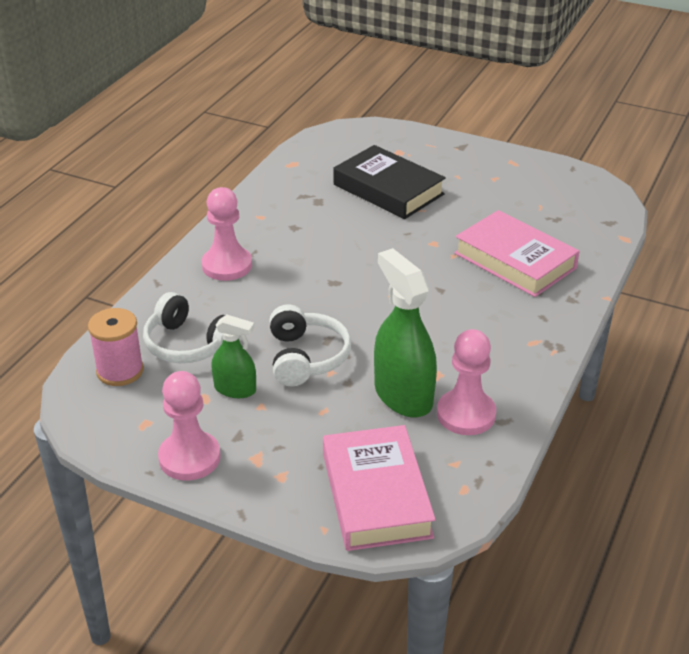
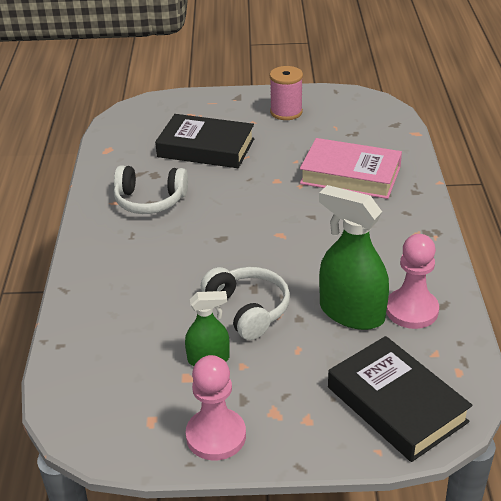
camera: 25 degrees left, 0 degrees up
pink spool [88,308,144,386] -> pink spool moved to [270,66,303,120]
white headphones [143,292,240,363] -> white headphones moved to [114,165,188,214]
pink pawn [202,187,252,281] -> none
pink book [323,425,436,551] -> black book [328,336,473,462]

